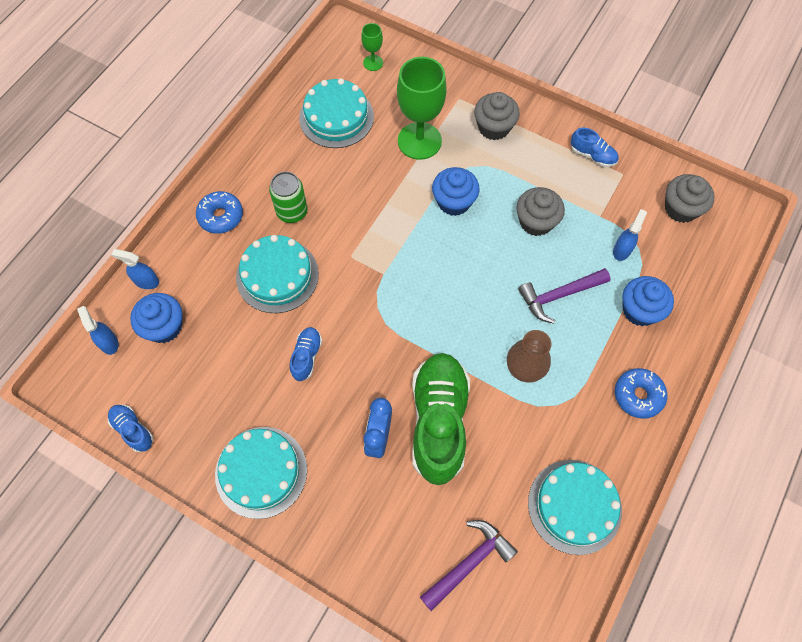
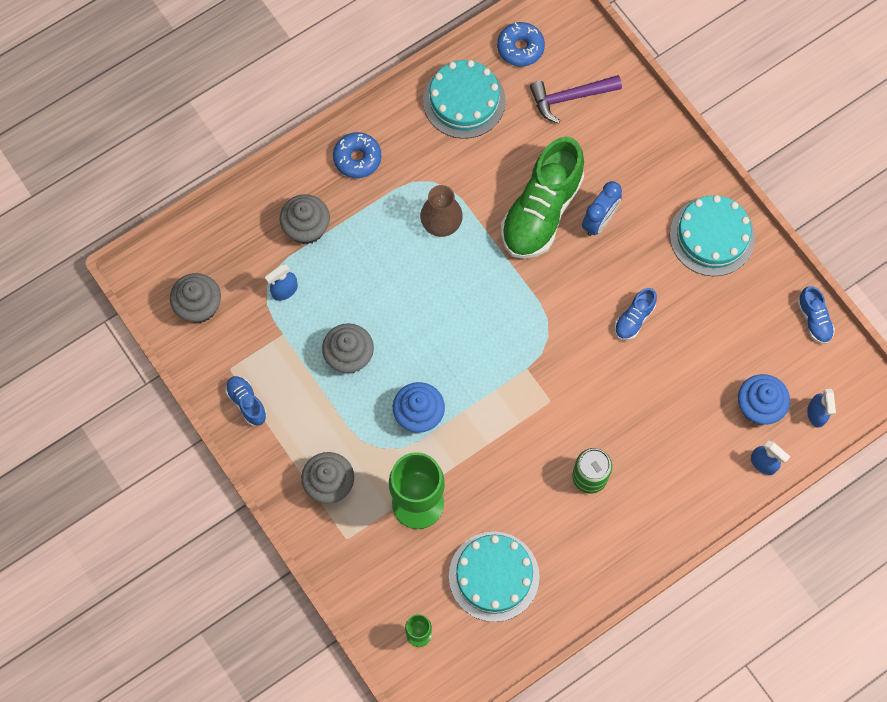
camera: 155 degrees left, 5 degrees up
blue donut [196,191,243,234] -> blue donut moved to [497,22,545,67]
turquoise cake [236,235,319,313] -> none
purple hammer [518,268,611,324] -> none
blue cupcake [623,276,674,326] -> grey cupcake [280,194,330,244]

